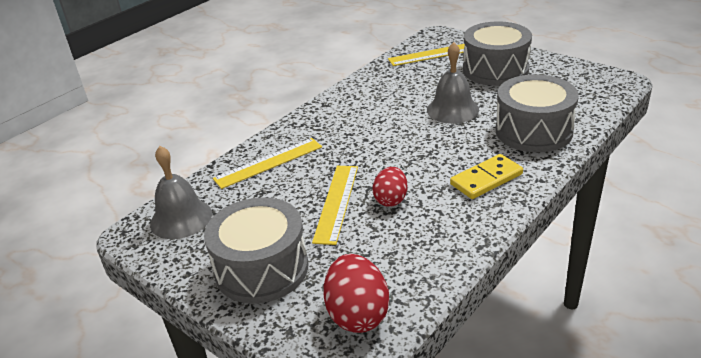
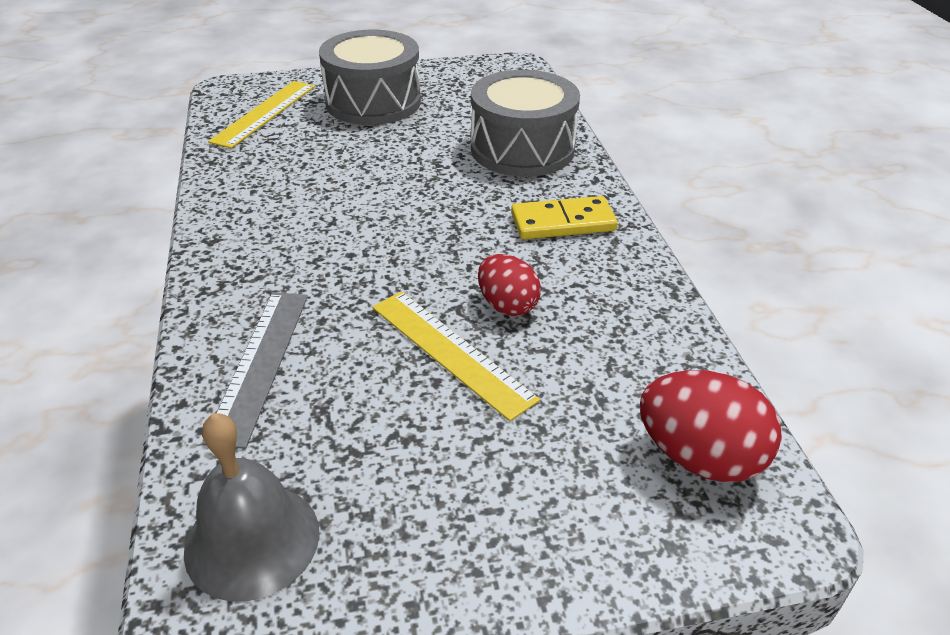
camera: 55 degrees left, 5 degrees up
grey drum [204,197,308,304] -> none
yellow ruler [213,138,322,189] -> grey ruler [203,292,308,449]
grey bell [427,42,479,124] -> none
yellow domino [450,154,523,199] -> yellow domino turned 75 degrees clockwise [511,196,618,239]

